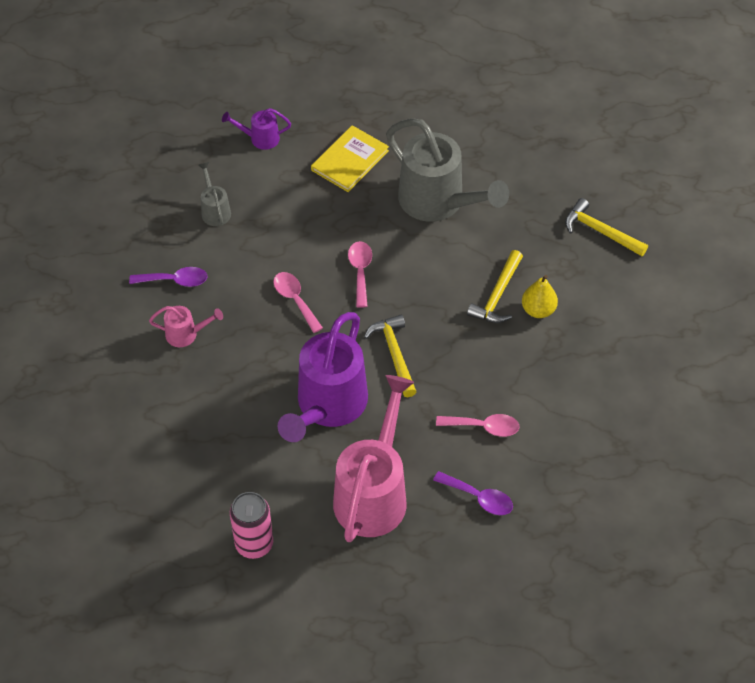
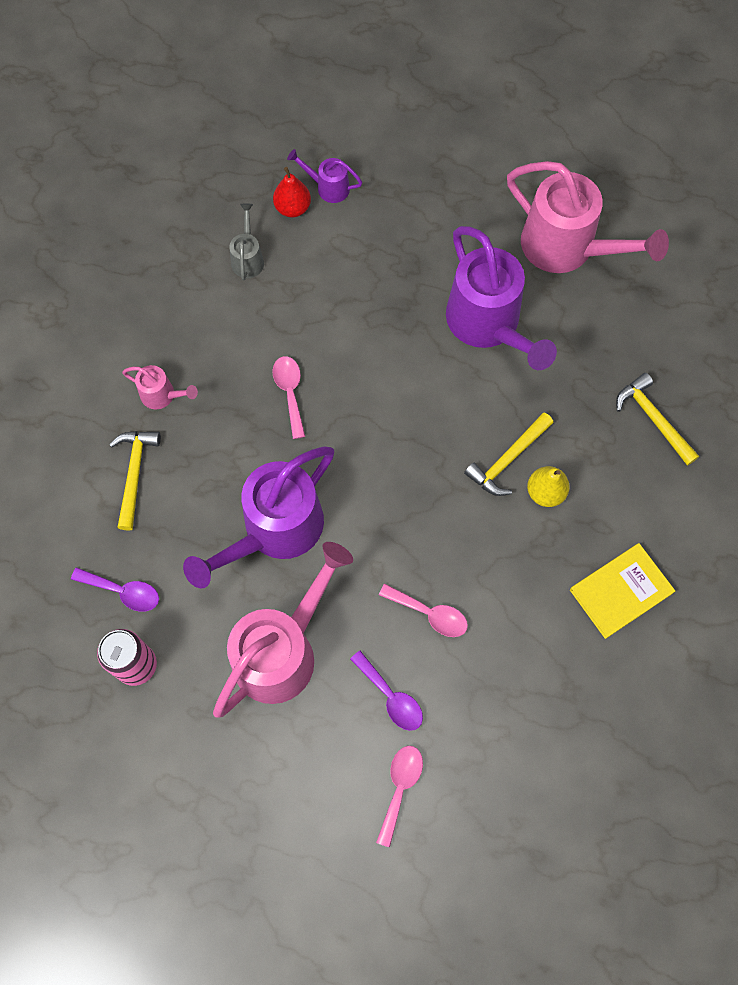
camera: 20 degrees right, 15 degrees up
purple spoon [129,267,208,287] -> purple spoon moved to [71,567,159,612]
yellow book [311,125,389,192] -> yellow book moved to [570,543,675,639]
pink spoon [348,241,372,308] -> pink spoon moved to [376,746,423,847]
yellow hammer [364,314,416,397] -> yellow hammer moved to [109,431,161,531]
grey watering can [386,118,509,222] -> purple watering can [446,226,557,370]
none -> red pear [273,167,311,217]
none -> pink watering can [507,161,669,273]

